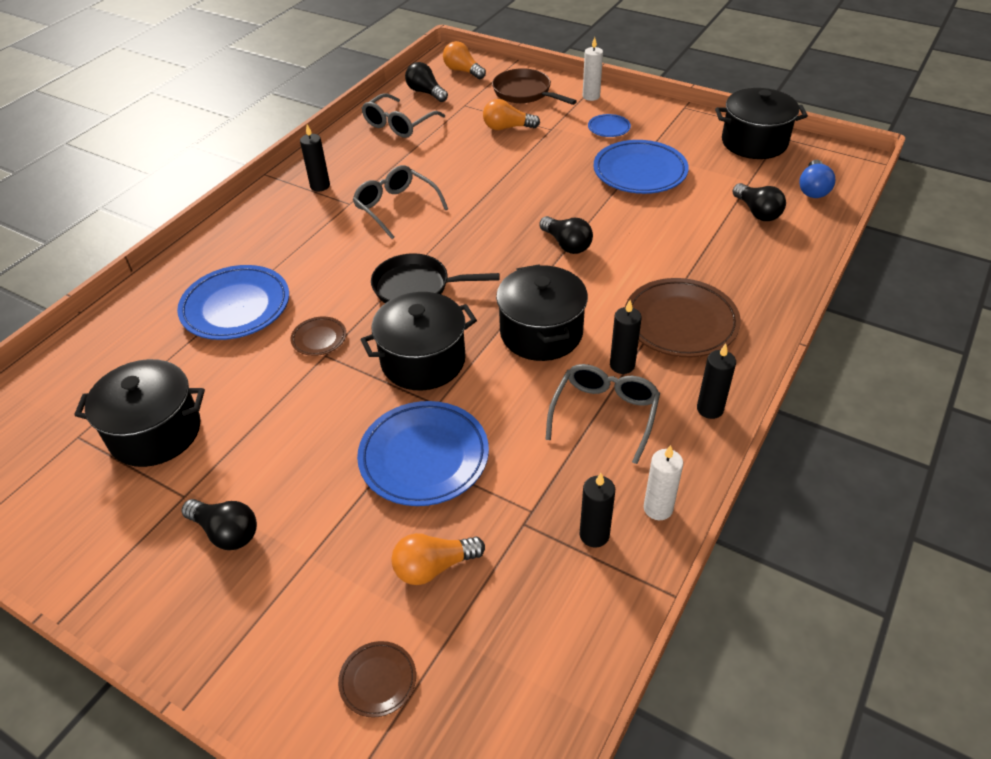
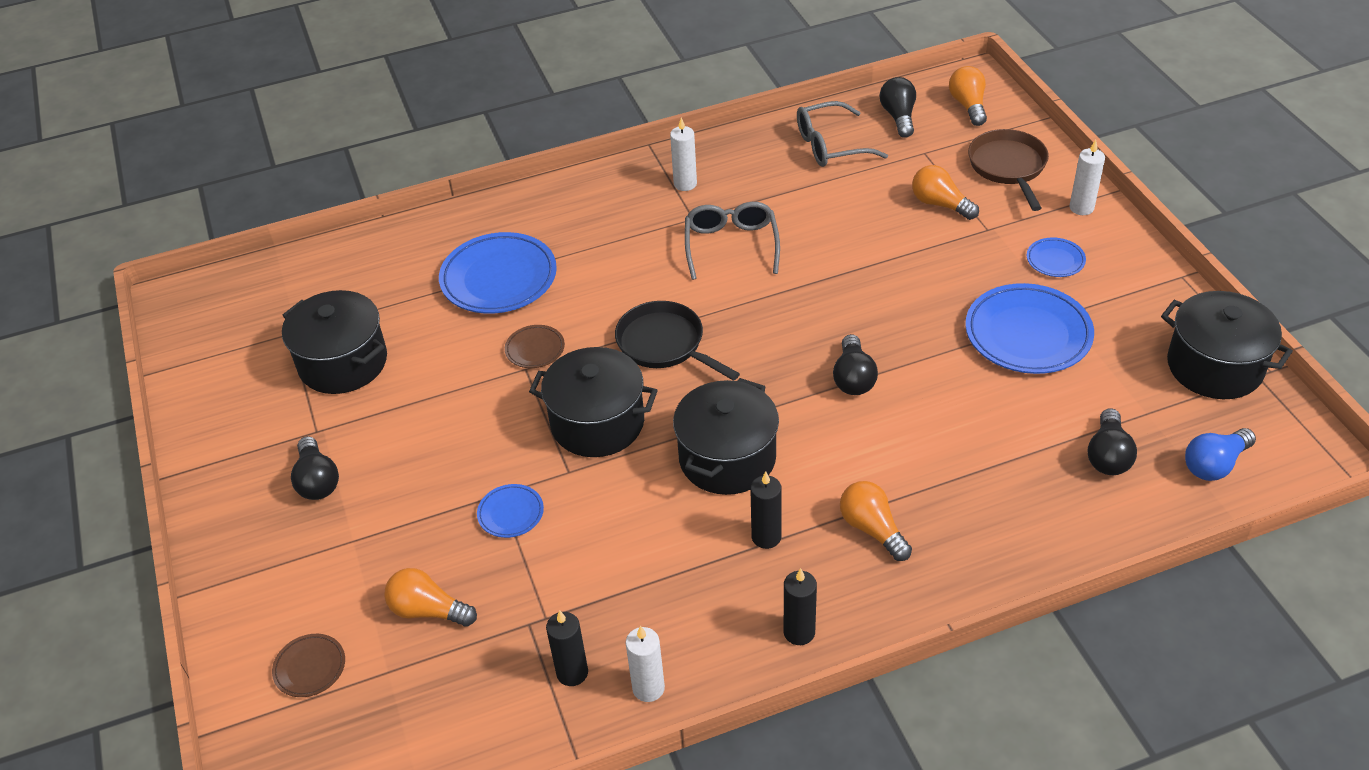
camera: 40 degrees right, 0 degrees up
black candle [300,125,330,191] -> white candle [670,118,697,191]
blue plate [357,401,489,506] -> blue plate [477,484,544,538], size x0.49
grey glasses [545,364,660,464] -> none
brown plate [625,278,741,358] -> orange light bulb [840,481,912,561]

